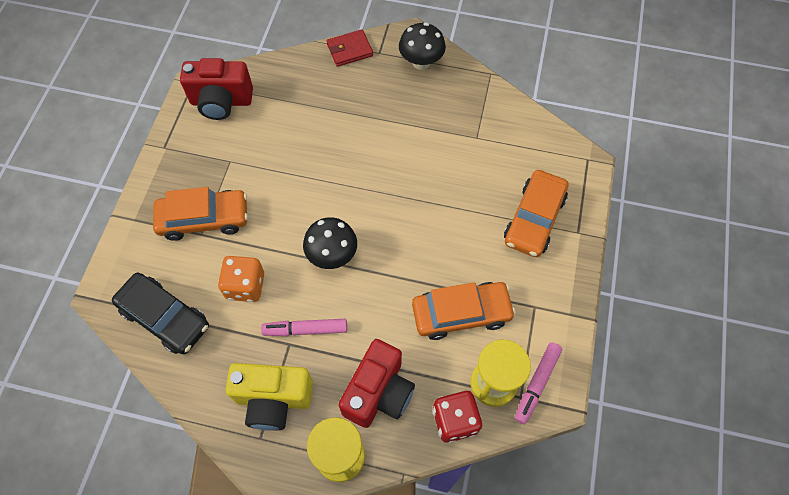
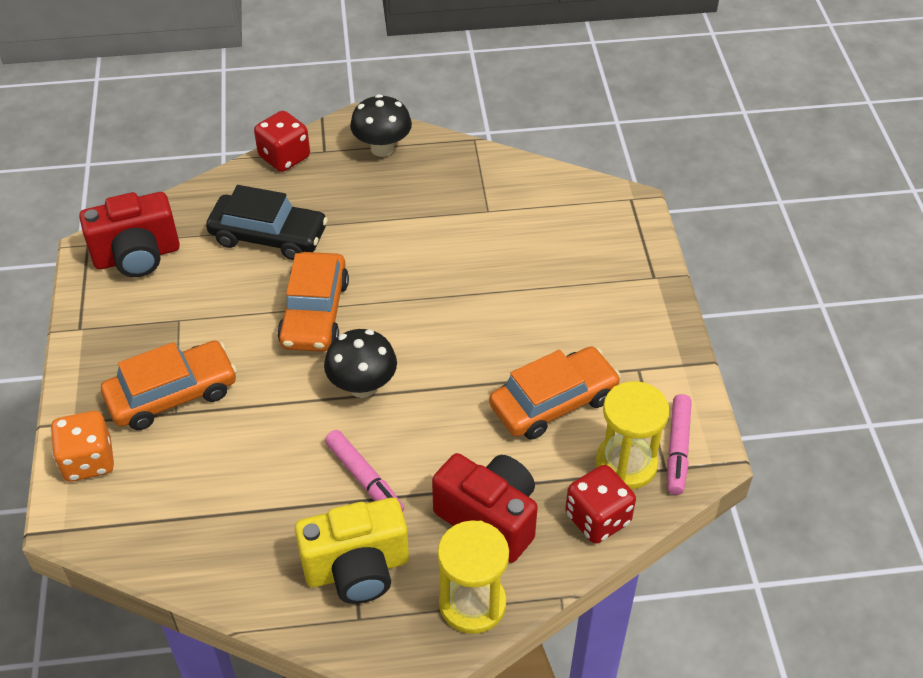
camera: 20 degrees left, 15 degrees down
black car [112,273,209,354] -> black car moved to [206,185,328,260]
orange dice [218,256,264,302] -> orange dice moved to [50,411,114,482]
pink marker [261,319,347,336] -> pink marker turned 105 degrees counterclockwise [325,430,404,512]
red wallet [327,29,373,67] -> red dice [254,111,310,172]
red camera [339,339,415,428] -> red camera turned 60 degrees counterclockwise [432,453,538,563]
orange car [504,170,568,257] -> orange car moved to [277,252,349,352]

